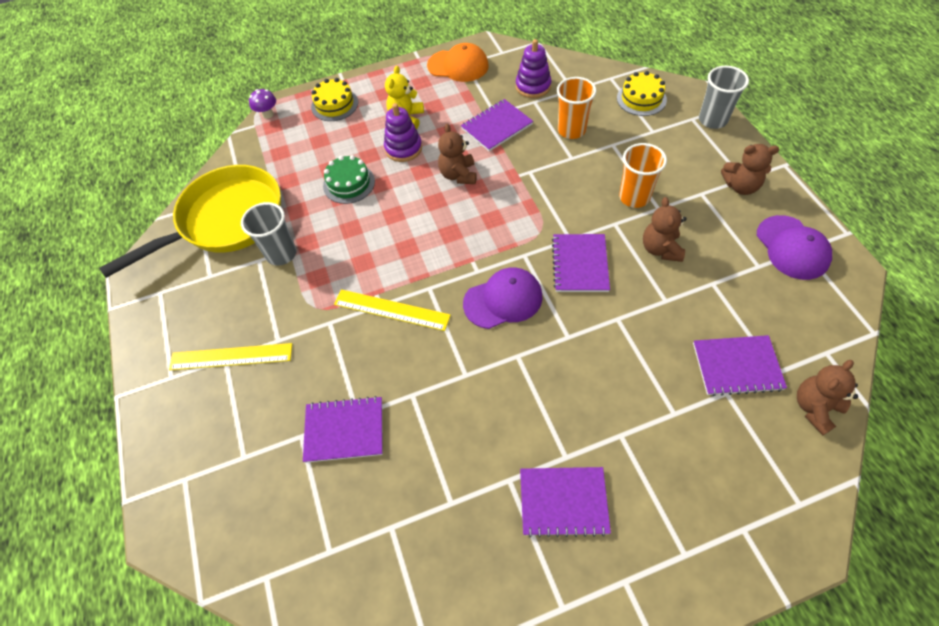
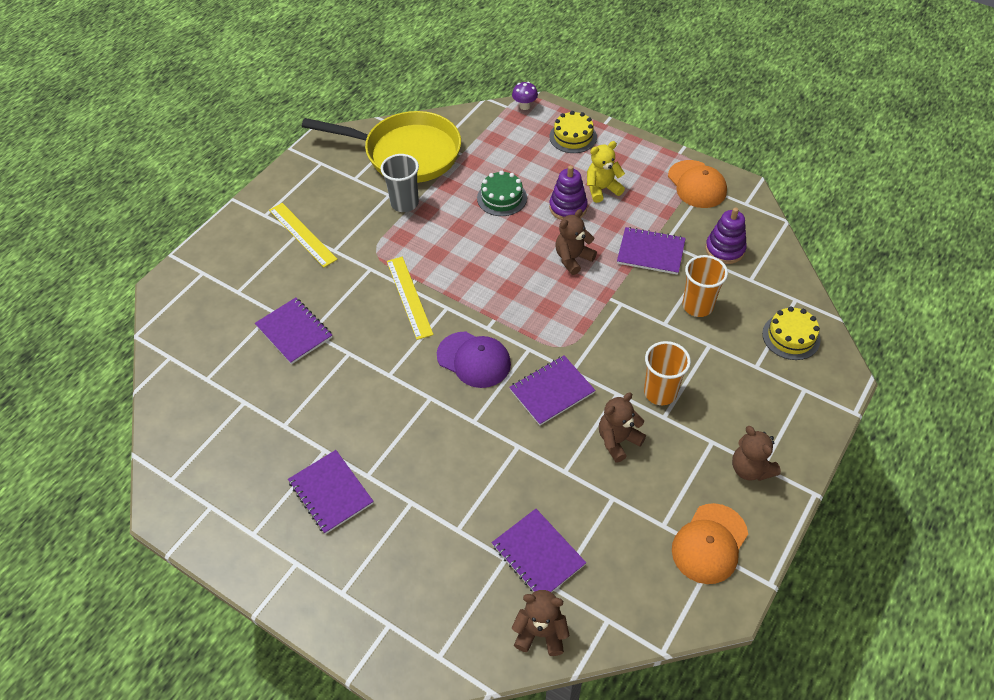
camera: 50 degrees right, 5 degrees down
grey cup [699,66,749,129] -> none
purple cap [757,215,832,280] -> orange cap [672,503,748,584]

